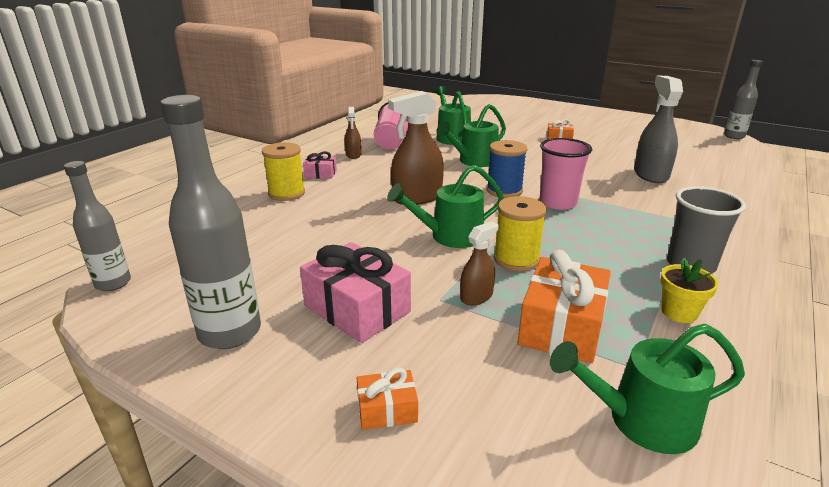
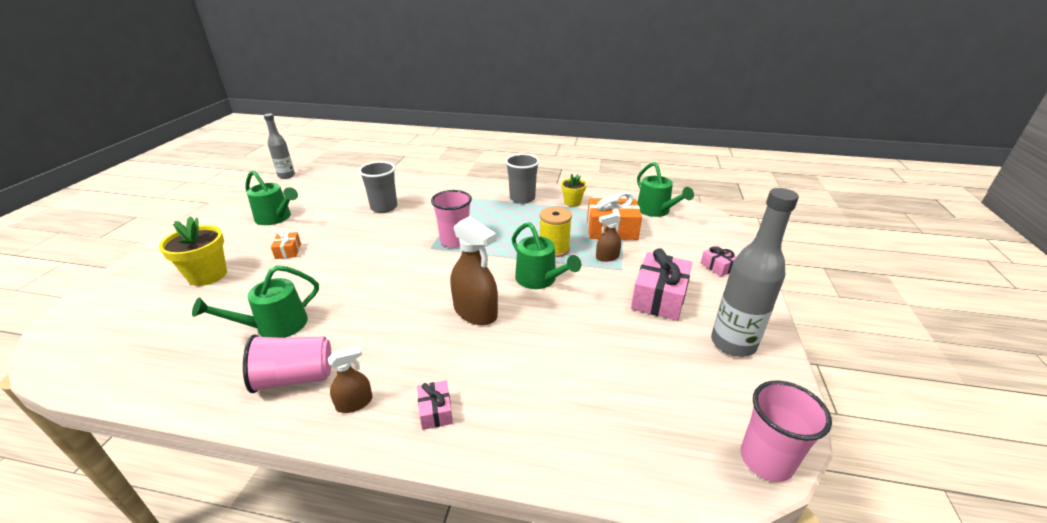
camera: 110 degrees left, 5 degrees up
grey bottle [64,161,131,291] -> pink cup [741,380,832,482]
yellow spool [262,142,305,201] -> none
orange gift [357,367,418,430] -> pink gift [701,246,736,277]
green watering can [436,104,506,167] -> green watering can moved to [245,170,298,225]
brown spray bottle [460,221,498,305] -> brown spray bottle turned 45 degrees counterclockwise [596,213,621,262]
blue spool [487,140,527,198] -> none
grey spray bottle [634,76,683,183] -> grey cup [358,161,397,213]
none -> yellow flower pot [159,216,227,286]

